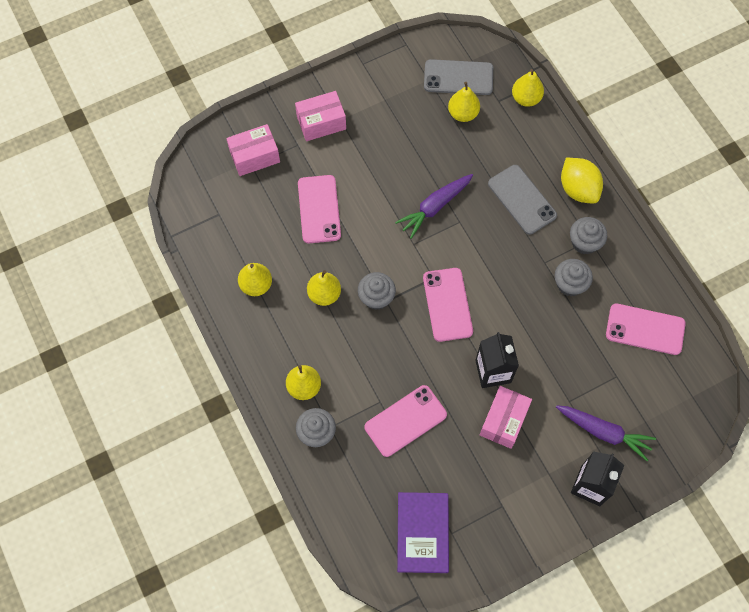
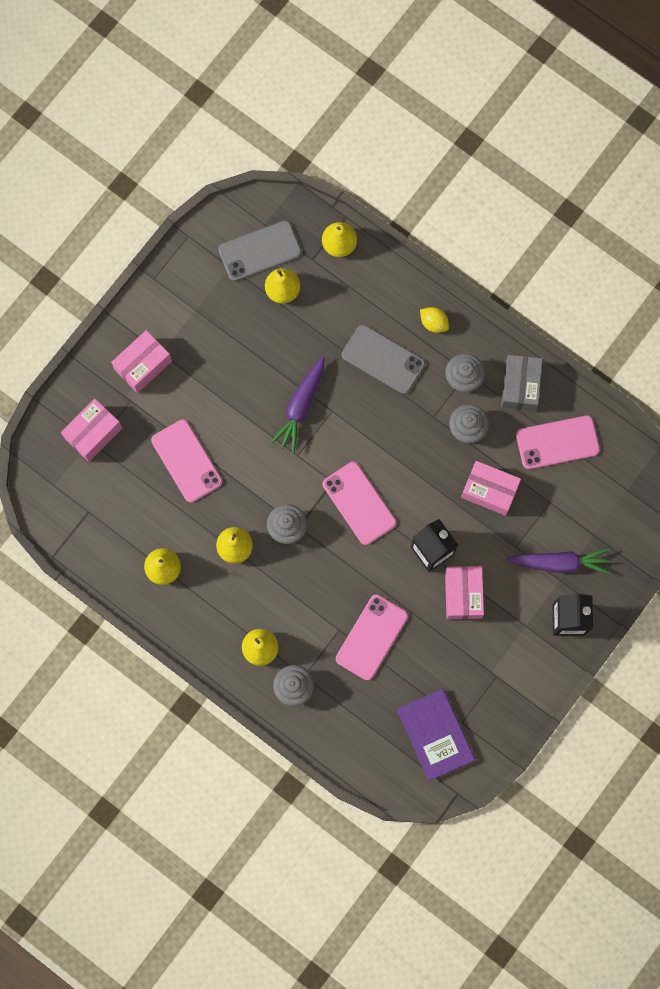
camera: 25 degrees left, 10 degrees up
yellow lemon [561,158,603,203] -> yellow lemon [420,307,449,333], size x0.57
none -> pink box [461,461,521,516]
none -> grey box [501,355,543,412]

